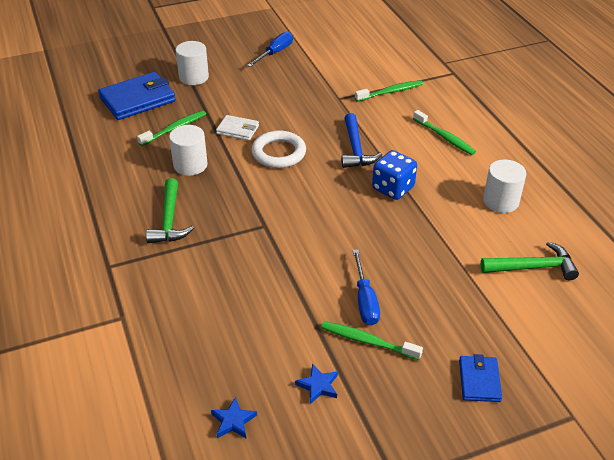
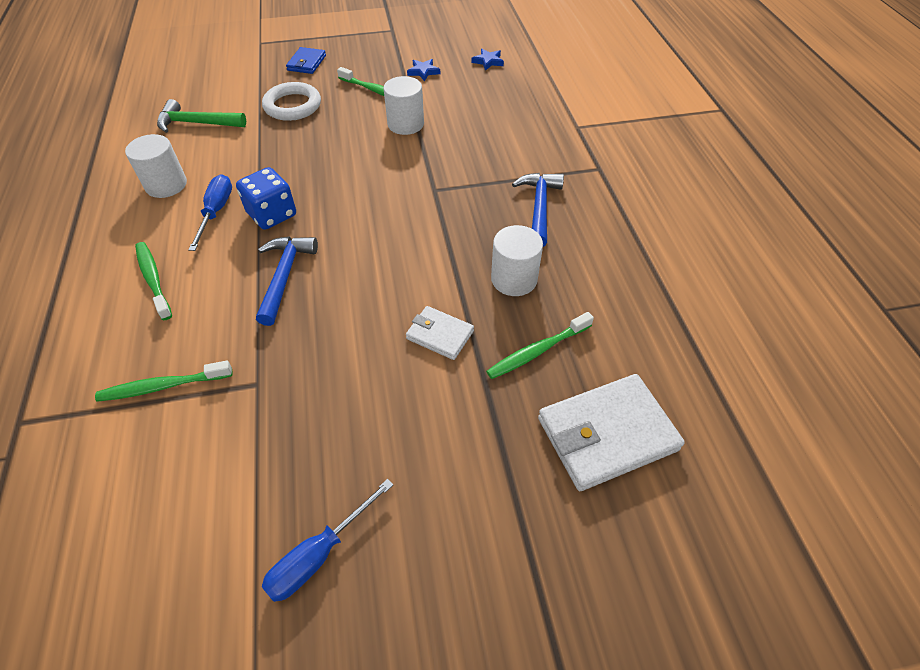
camera: 170 degrees left, 10 degrees up
blue wallet [98,72,176,120] -> white wallet [538,374,685,491]
green hammer [146,178,194,243] -> blue hammer [512,173,564,247]
white cylinder [176,41,209,85] -> white cylinder moved to [383,76,424,135]
white ring [252,131,306,168] -> white ring moved to [262,82,321,121]
blue screwdriver [353,249,380,325] -> blue screwdriver moved to [188,174,232,251]

